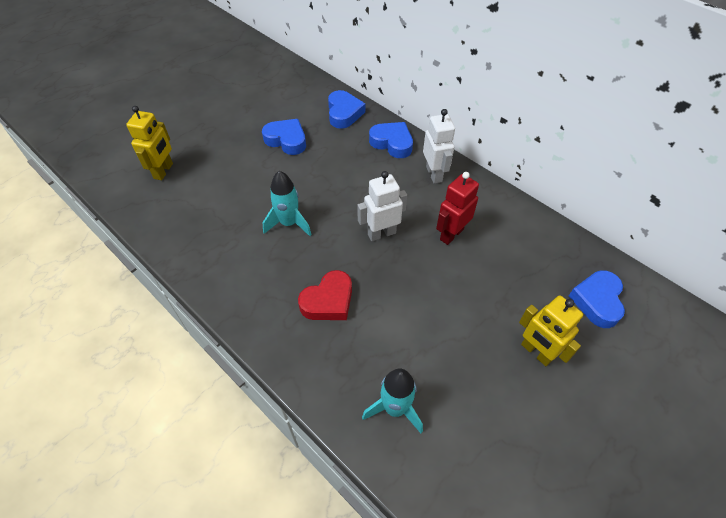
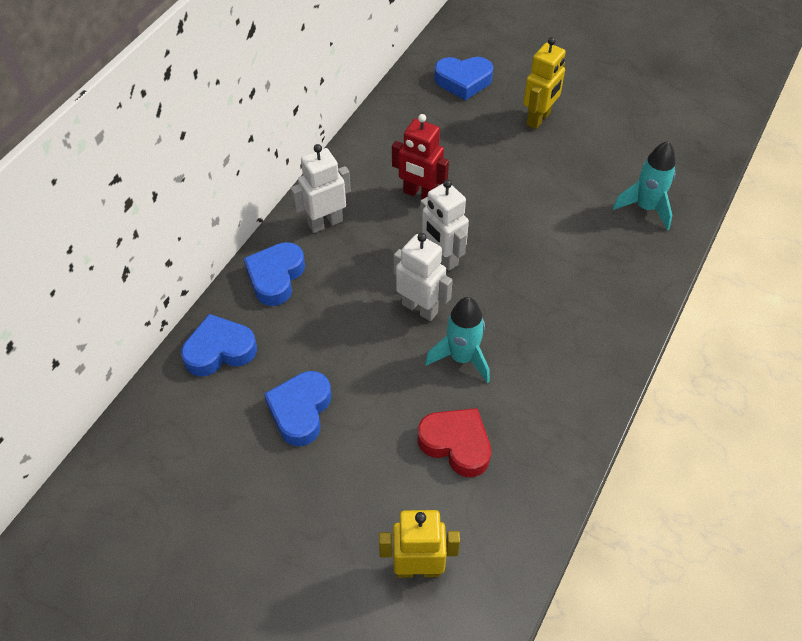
camera: 105 degrees left, 0 degrees up
red heart [298,270,352,320] -> red heart moved to [418,408,491,477]
none -> white robot [394,233,453,321]

